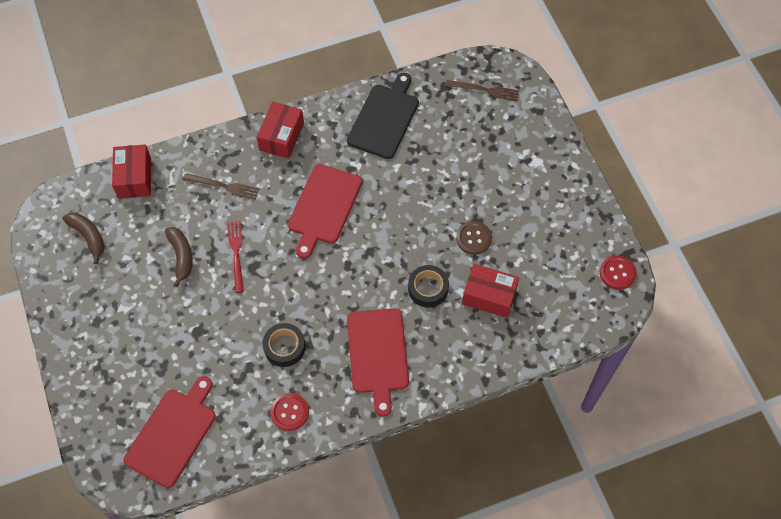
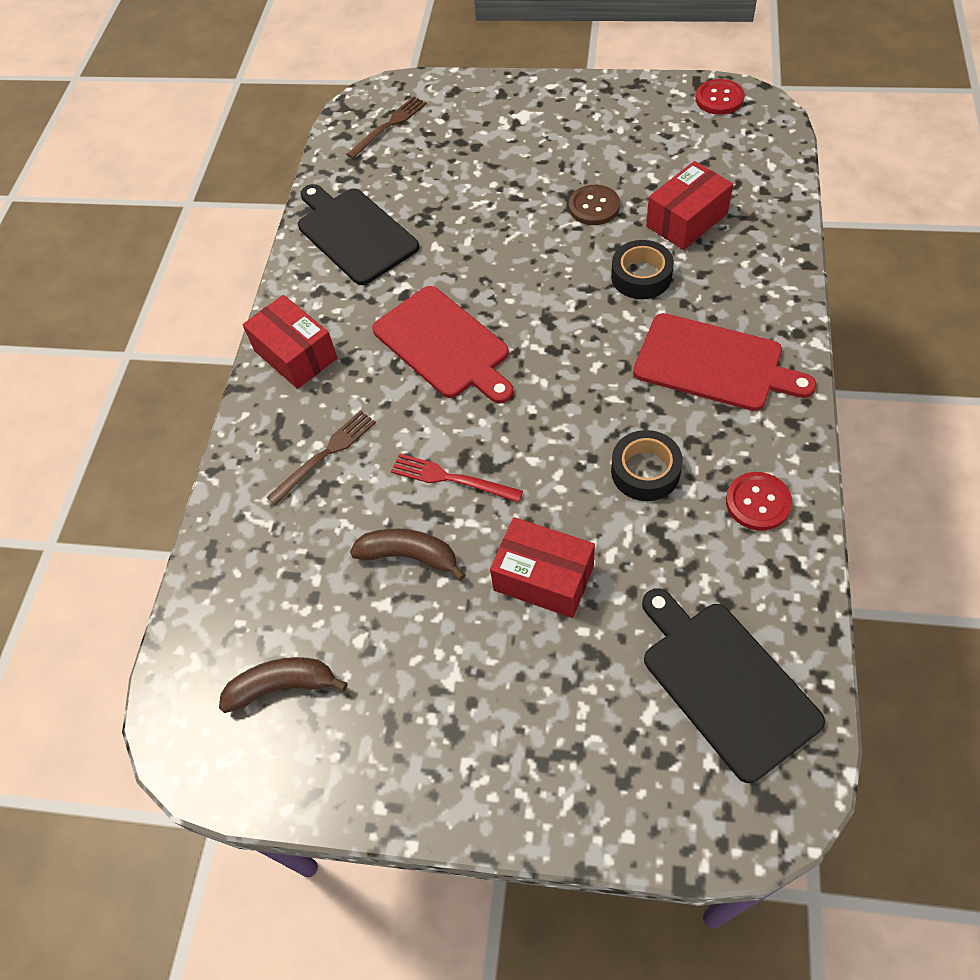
camera: 55 degrees left, 5 degrees down
red box [112,144,151,199] -> red box moved to [490,517,595,618]
red cutting board [124,376,216,488] -> black cutting board [642,588,825,783]

